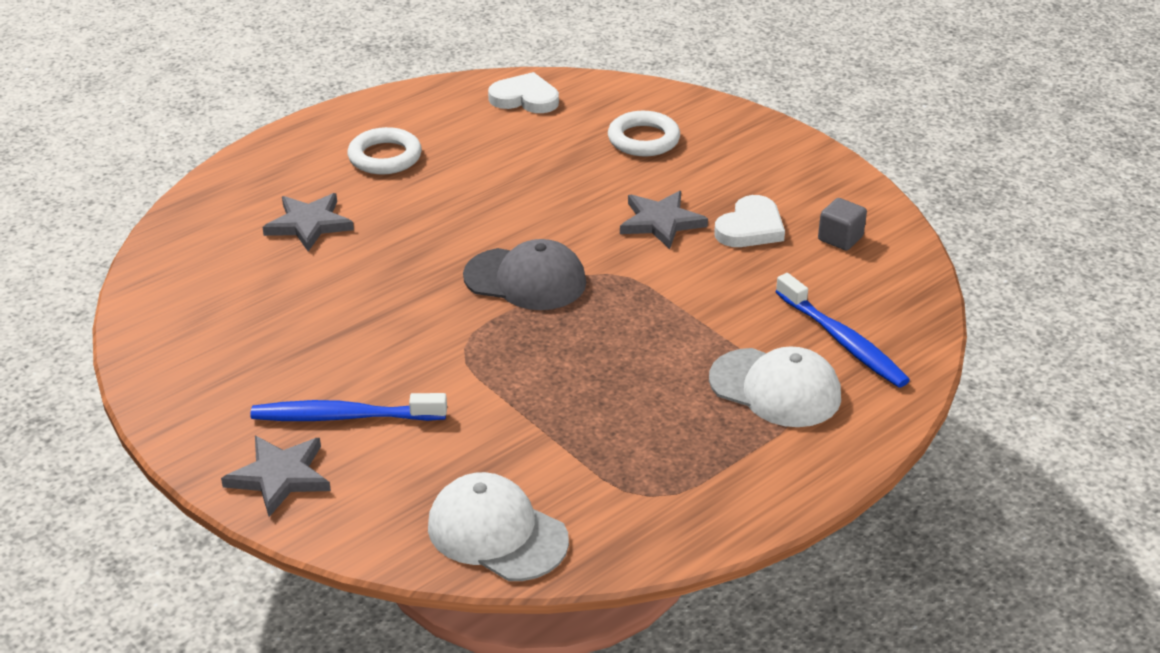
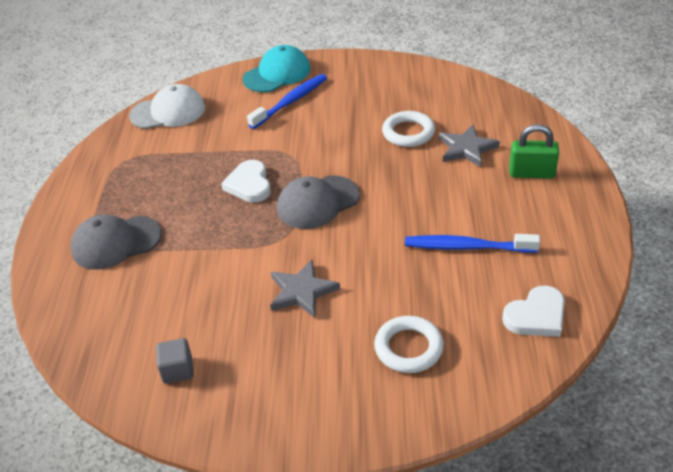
camera: 135 degrees right, 5 degrees up
grey star [221,436,331,517] -> turquoise cap [243,45,310,92]
white ring [347,127,422,175] -> white ring moved to [382,111,435,147]
white cap [709,346,841,427] -> grey cap [71,214,162,269]
white heart [714,195,785,247] -> white heart moved to [221,160,271,203]
blue toothbrush [776,273,910,388] -> blue toothbrush moved to [405,234,540,253]
none -> green padlock [509,124,559,179]

